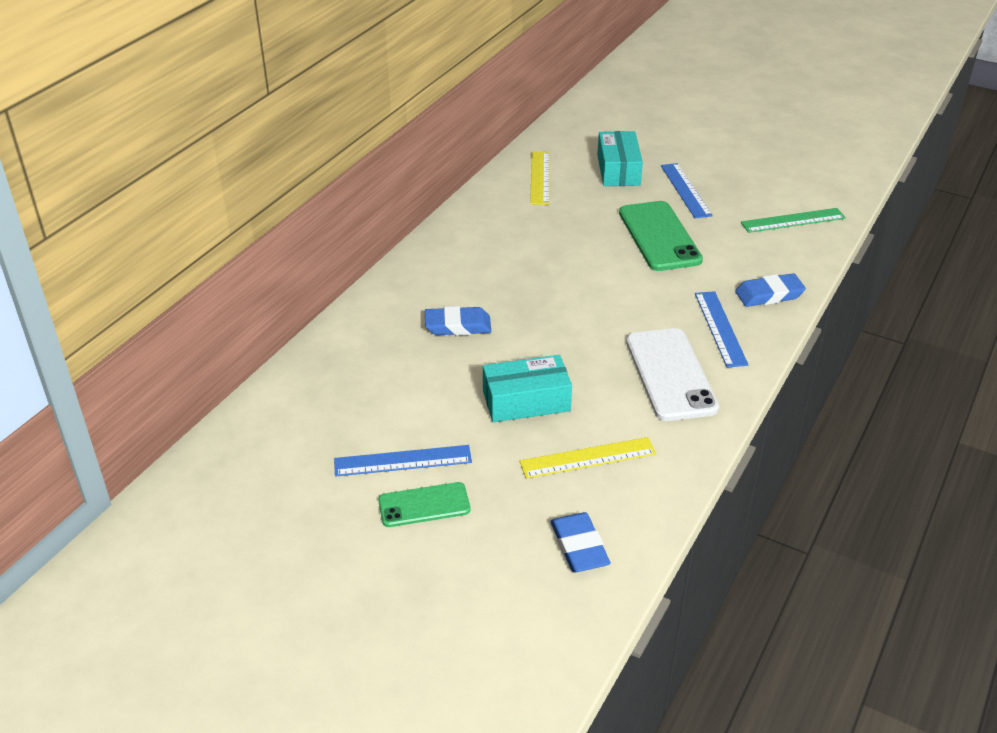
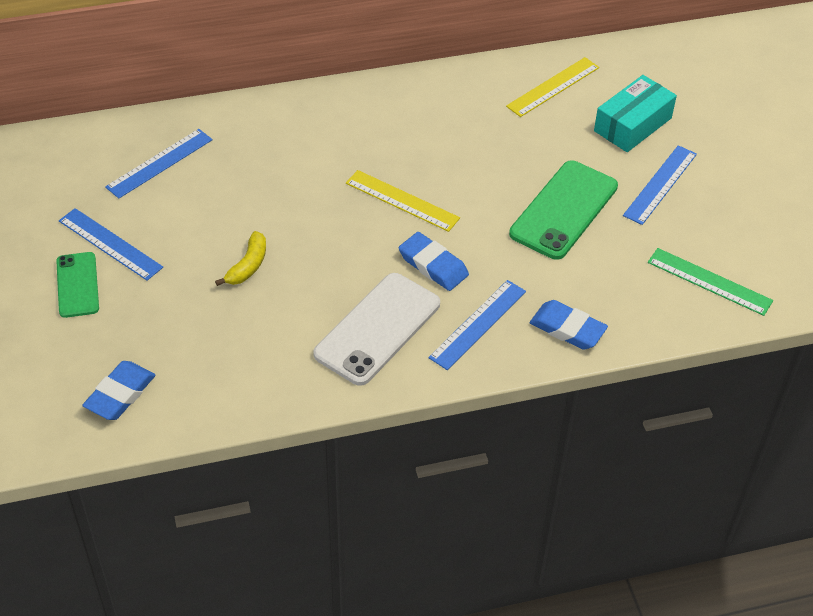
camera: 45 degrees right, 10 degrees up
green phone [378,482,470,527] -> green phone turned 45 degrees clockwise [56,252,99,318]
blue eraser [425,306,491,335] -> blue eraser moved to [399,232,469,291]
turquoise box [483,355,572,422] -> yellow banana [215,231,266,286]
yellow ruler [519,437,656,478] -> yellow ruler moved to [346,170,460,232]
none -> blue ruler [105,129,213,199]

